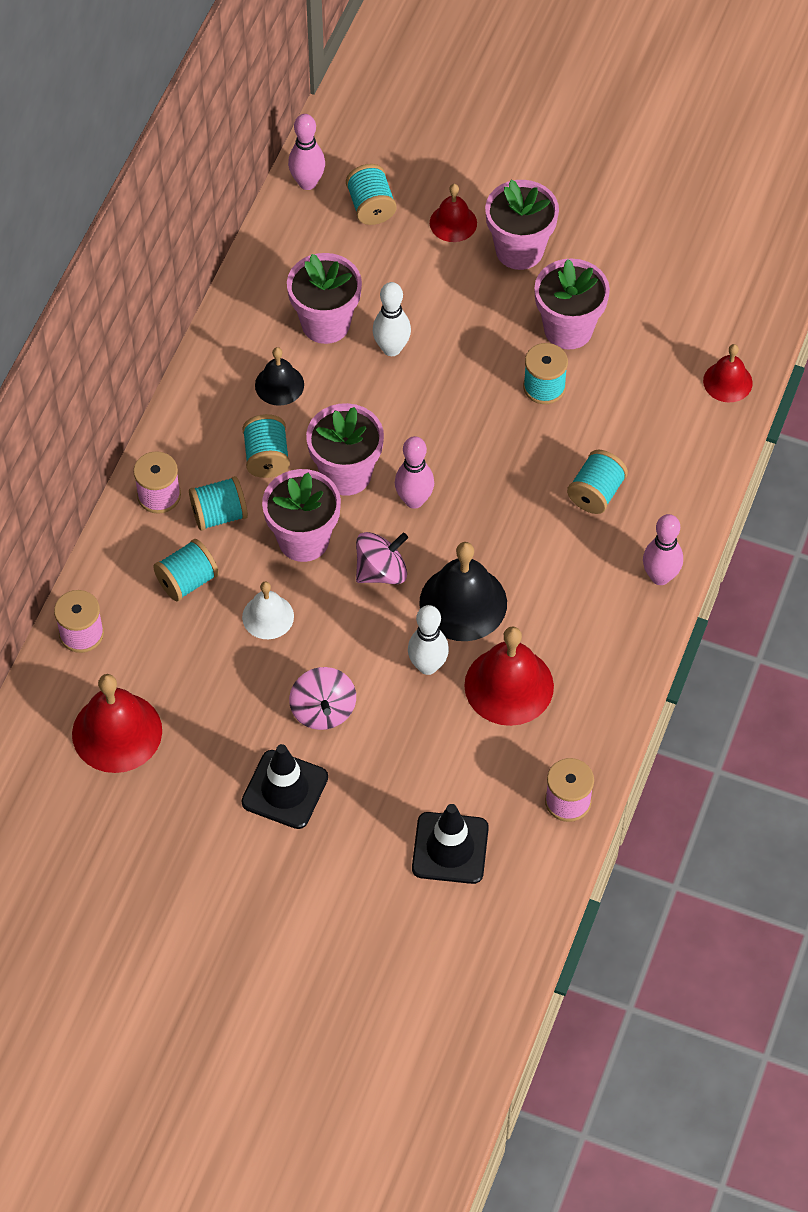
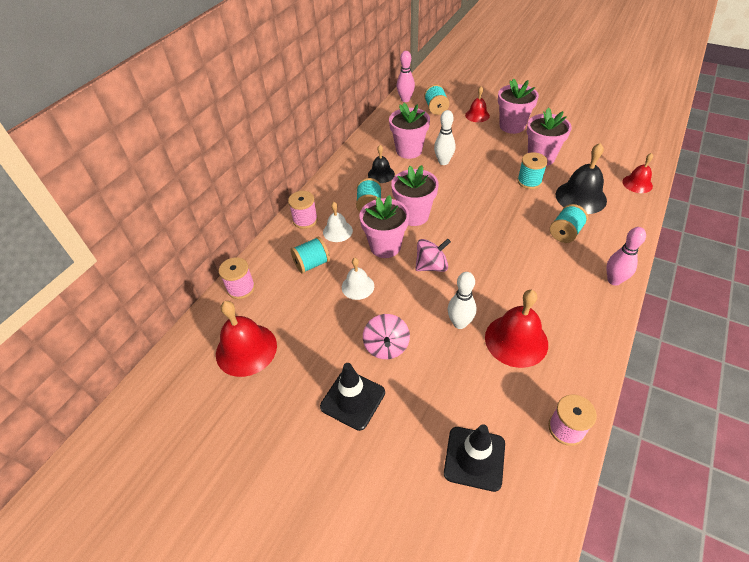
camera: 10 degrees right, 10 degrees down
turquoise spool [189,476,248,531] -> white bell [323,202,353,242]
pink bowling pin [395,436,434,509] -> none
black bell [419,542,507,641] -> black bell moved to [556,143,607,214]

